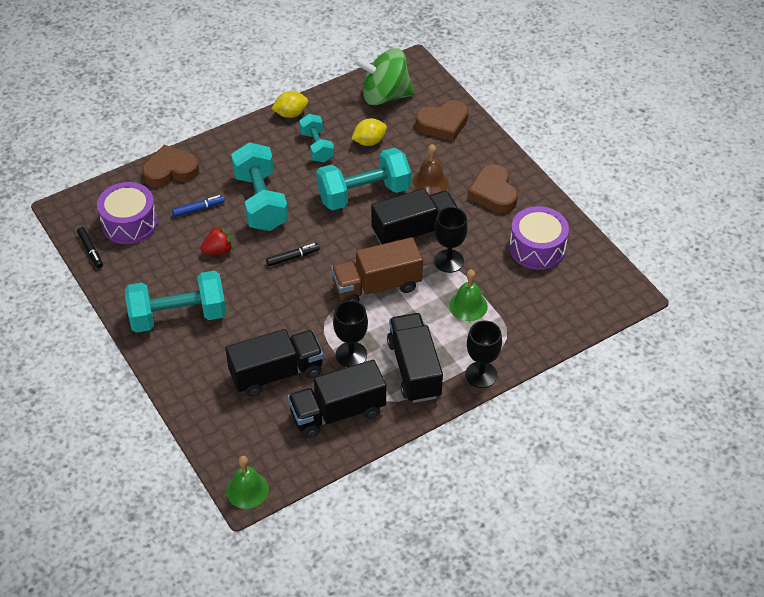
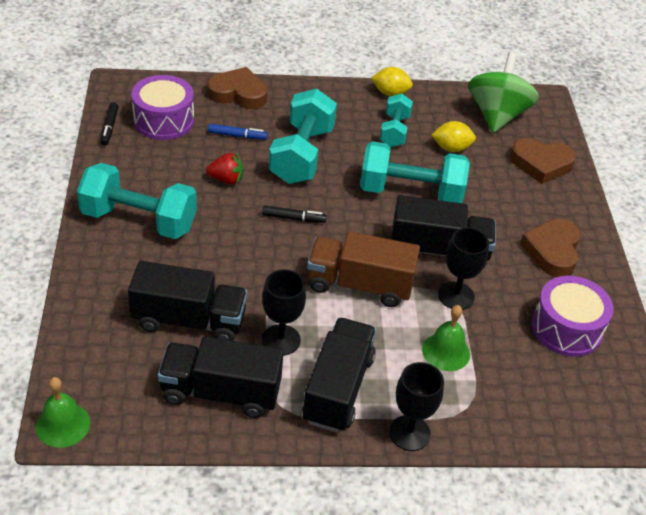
camera: 25 degrees right, 5 degrees down
green spinning top [354,48,414,105] -> green spinning top turned 75 degrees clockwise [468,52,539,133]
brown bell [413,144,449,195] -> none

